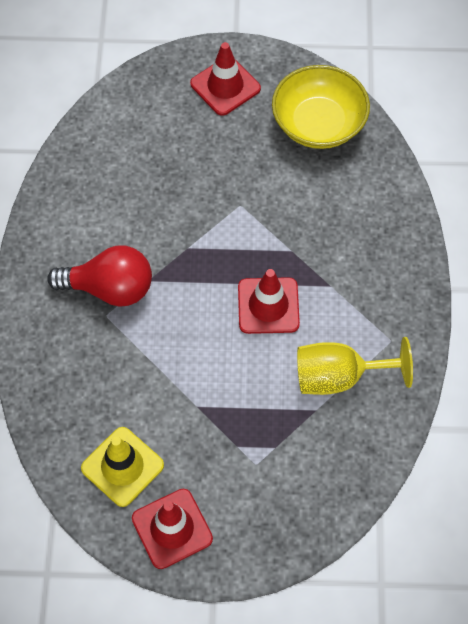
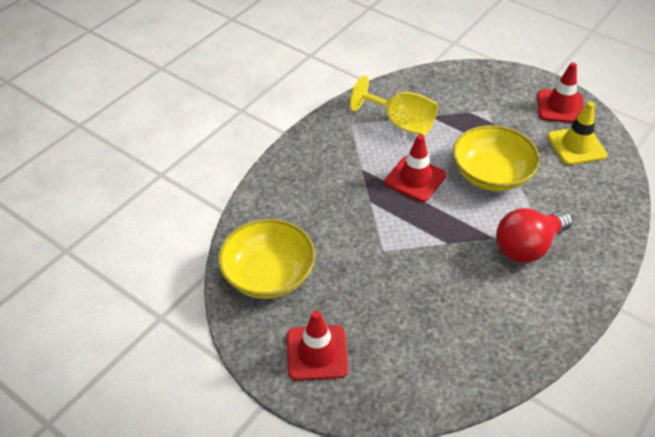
camera: 145 degrees left, 15 degrees down
red light bulb [47,246,152,307] -> red light bulb turned 75 degrees counterclockwise [496,208,573,263]
none -> yellow bowl [453,125,540,191]

